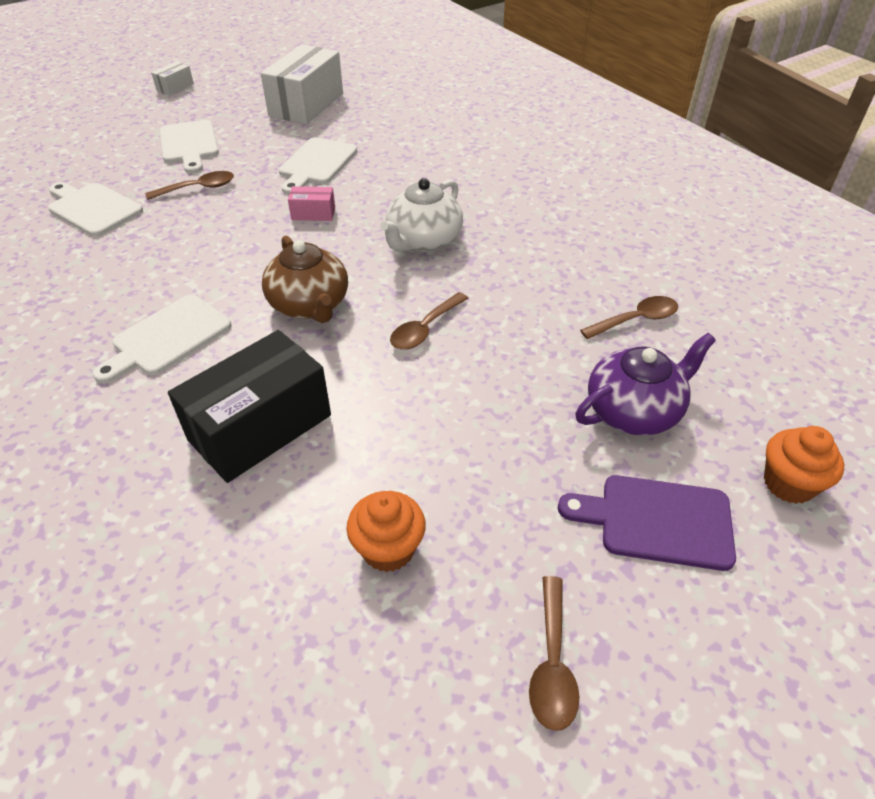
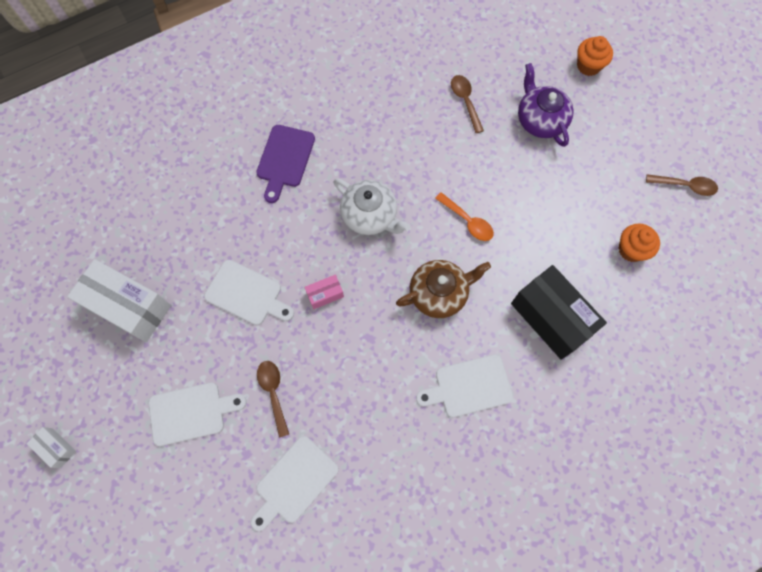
camera: 85 degrees left, 25 degrees up
white cutting board [93,294,232,384] -> white cutting board turned 120 degrees clockwise [416,354,513,417]
pink box [288,186,335,221] -> pink box turned 60 degrees clockwise [304,274,344,309]
brown spoon [390,292,469,350] -> orange spoon [435,192,494,241]
purple cutting board [558,475,736,571] -> purple cutting board moved to [256,125,315,203]

